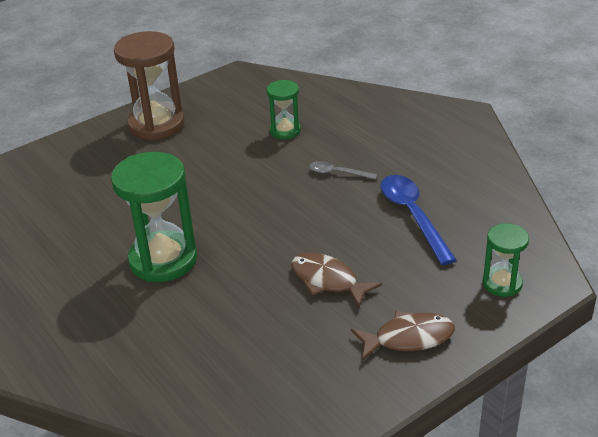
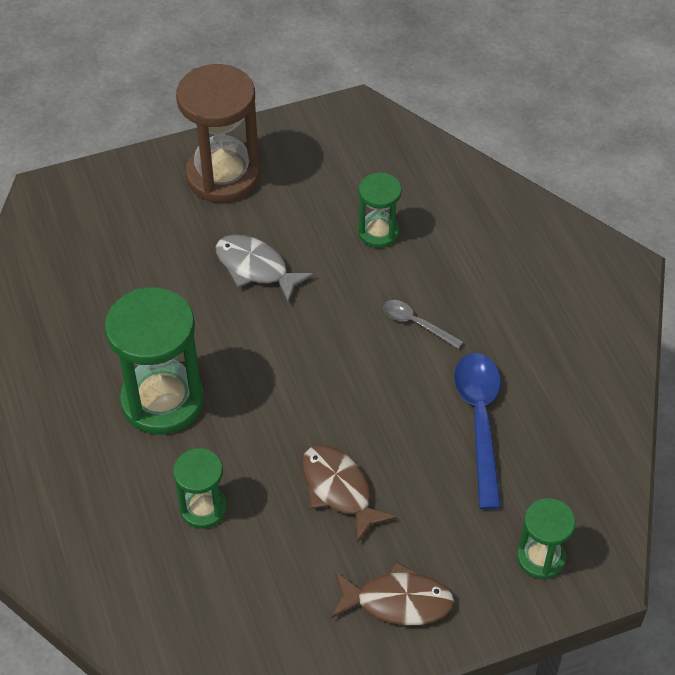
camera: 15 degrees right, 15 degrees up
none -> green hourglass [173,448,227,528]
none -> grey fish [216,235,314,303]

